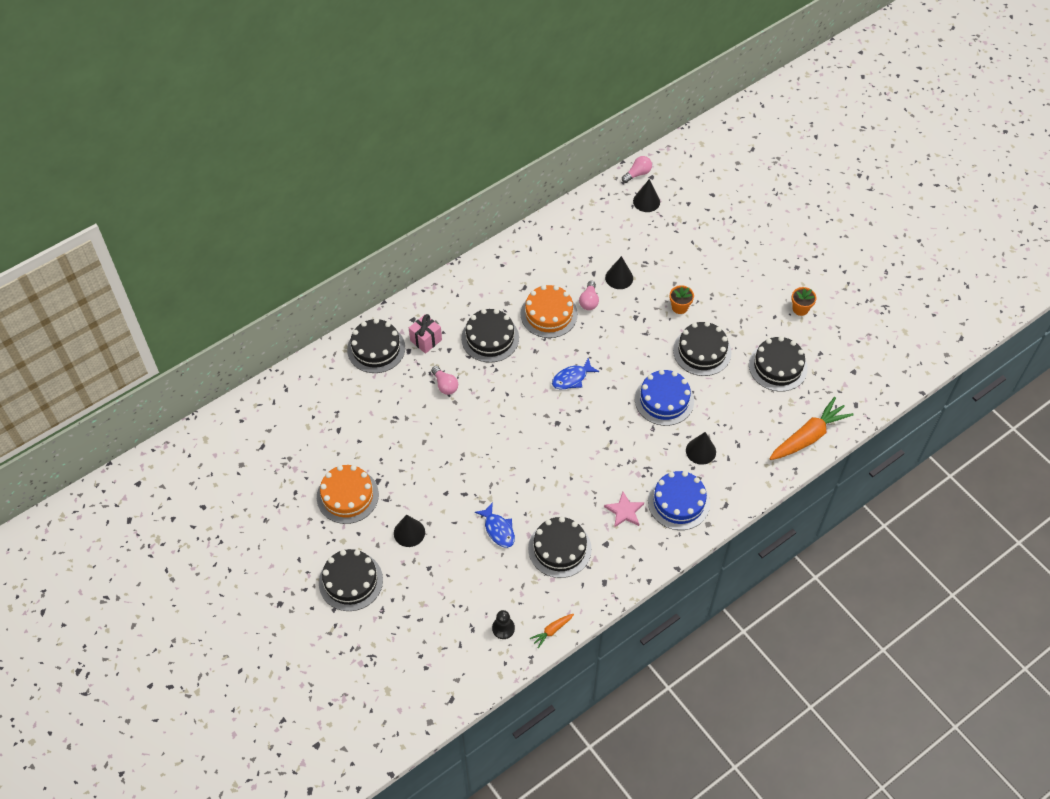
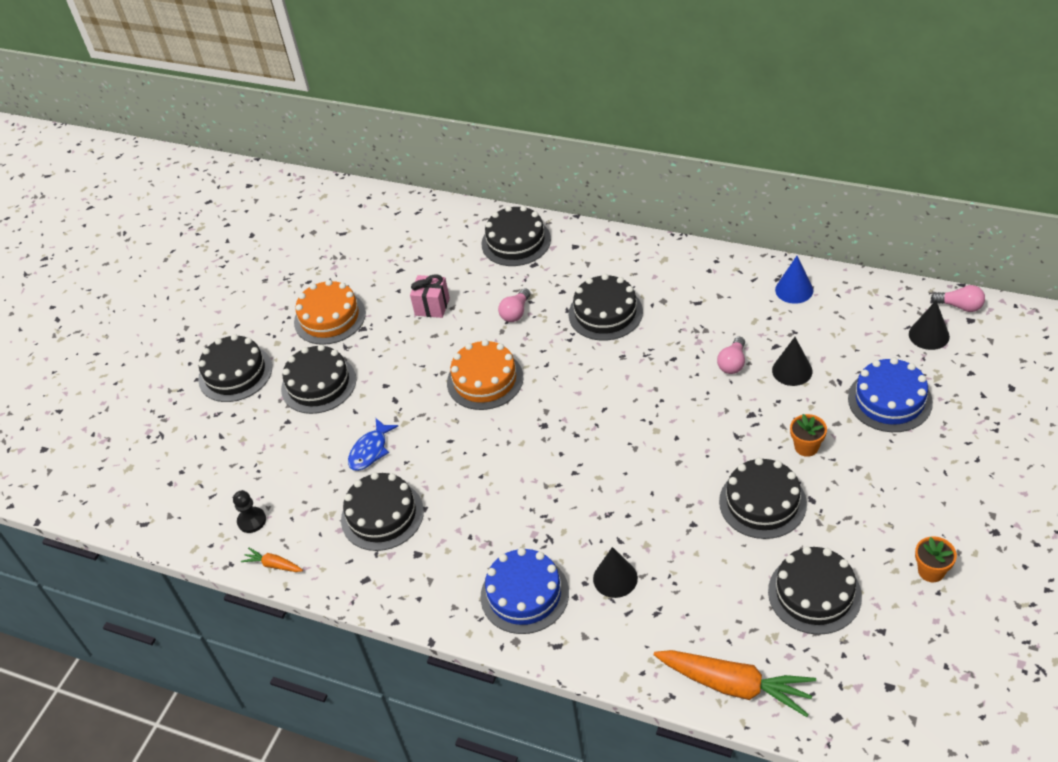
camera: 65 degrees right, 10 degrees down
black cone [394,515,425,547] -> black cake [281,344,356,414]
pink gift [409,314,442,354] -> pink gift moved to [410,274,450,318]
orange cake [520,285,578,338] -> orange cake moved to [447,340,524,410]
blue fish [552,358,599,389] -> none
pink light bulb [579,281,599,310] -> pink light bulb turned 45 degrees counterclockwise [717,337,745,374]
pink star [604,492,644,528] -> none
blue cake [635,369,694,426] -> blue cake moved to [848,357,933,432]
none -> blue cone [775,256,813,304]

